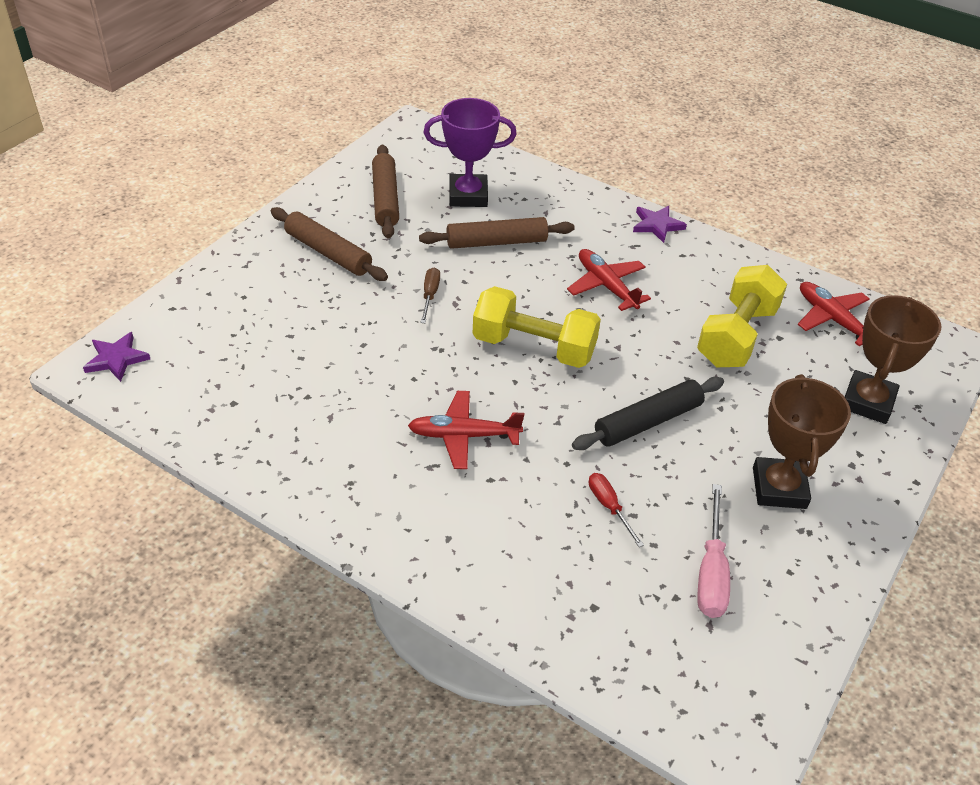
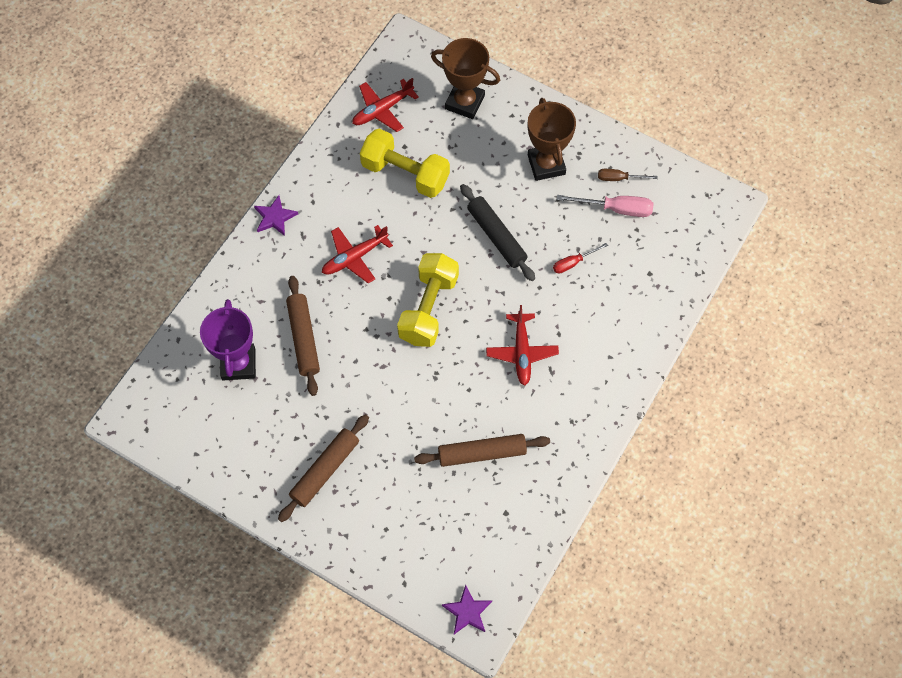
camera: 90 degrees left, 20 degrees up
brown rolling pin [372,145,399,239] -> brown rolling pin moved to [414,434,550,467]
brown screwdriver [421,268,440,323] -> brown screwdriver moved to [598,169,658,181]
brown trophy [753,374,851,509] -> brown trophy turned 75 degrees clockwise [528,98,576,181]

